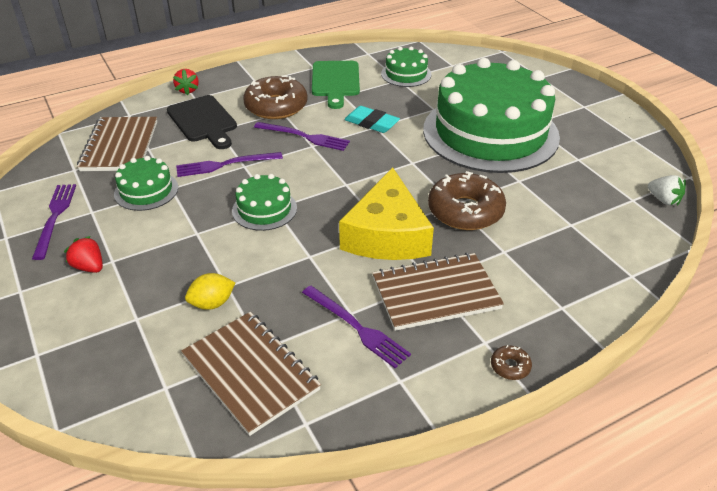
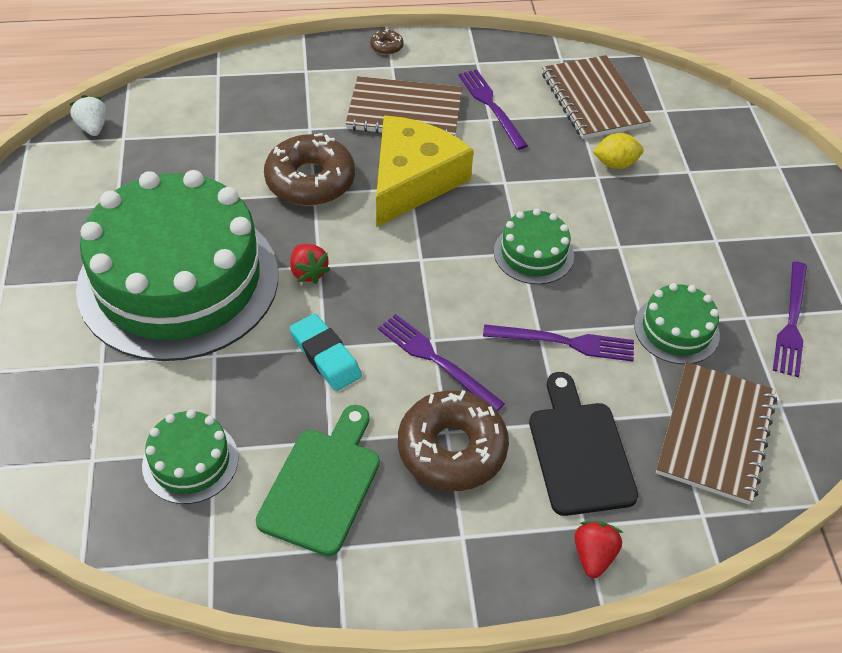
camera: 160 degrees left, 10 degrees up
red strawberry [64,236,103,273] -> red strawberry moved to [290,244,331,284]

